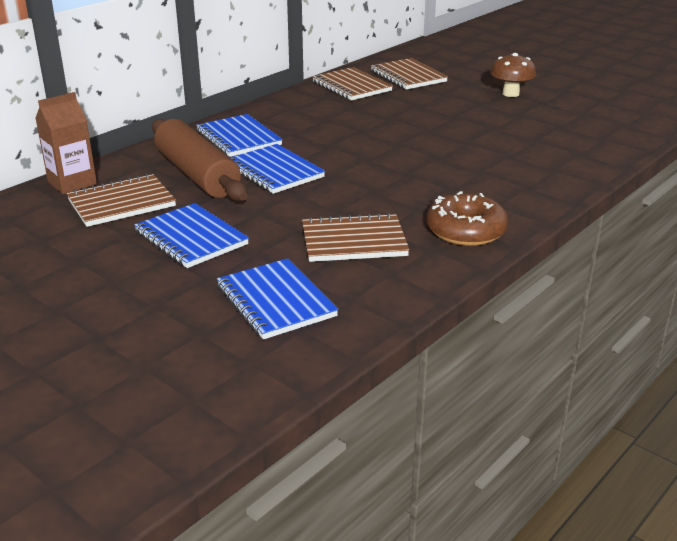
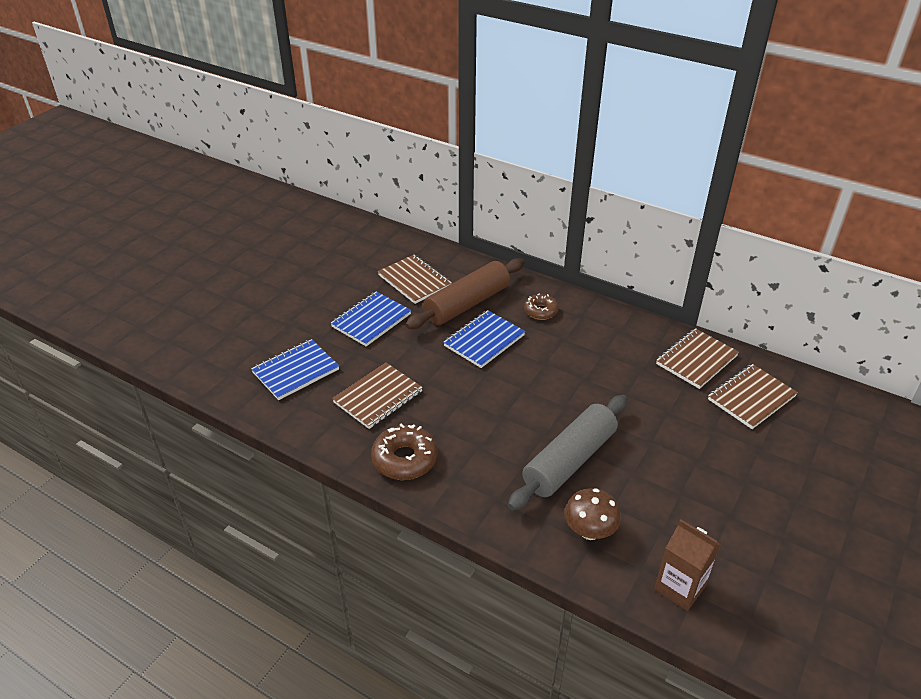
camera: 80 degrees right, 10 degrees up
brown carton [35,92,97,194] -> brown carton moved to [654,519,721,611]
blue notebook [196,114,283,157] -> brown donut [524,293,559,320]
brown notebook [302,213,409,262] -> brown notebook turned 60 degrees clockwise [332,362,423,429]
brown mushroom [490,53,536,97] -> brown mushroom moved to [564,488,621,540]
none -> grey rolling pin [508,395,627,510]

